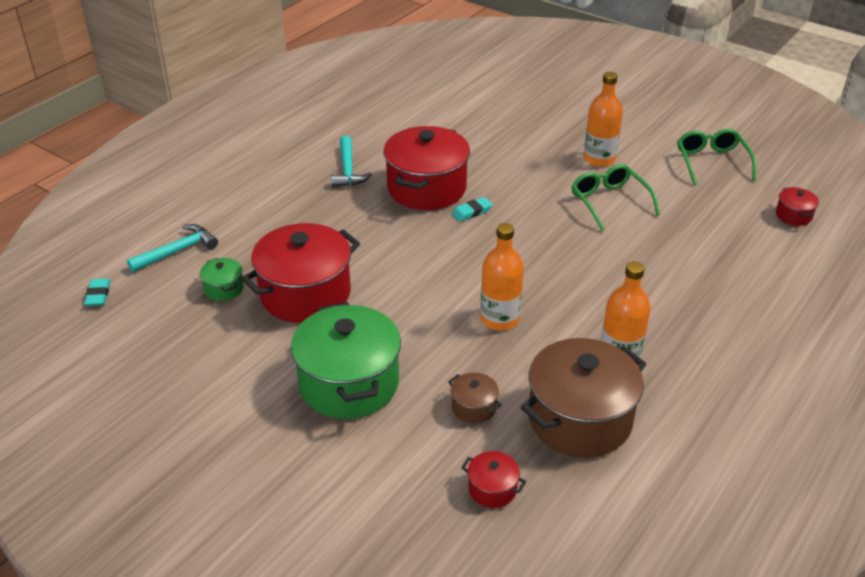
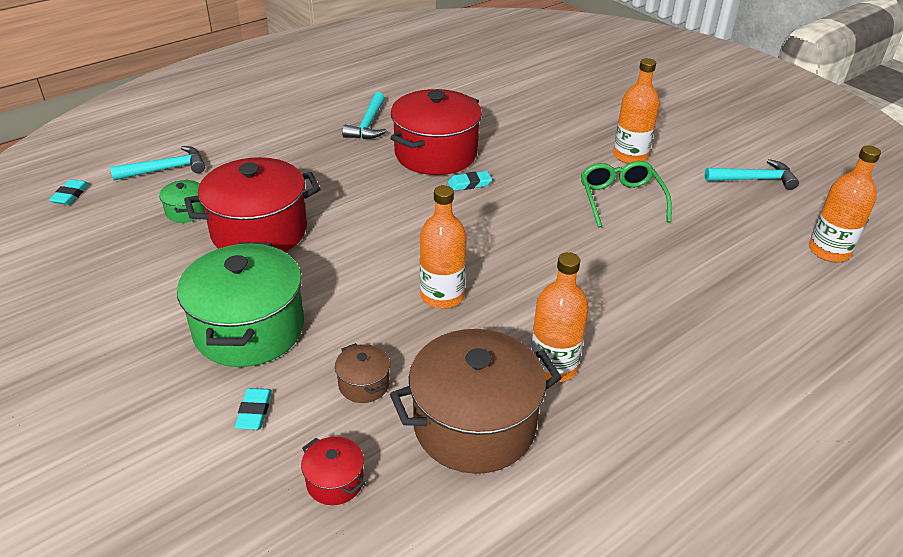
camera: 15 degrees right, 0 degrees up
green glasses [677,129,756,185] -> turquoise hammer [705,159,799,190]
red pot [776,187,819,226] -> orange bottle [809,145,881,262]
none -> turquoise eraser [235,388,272,430]

